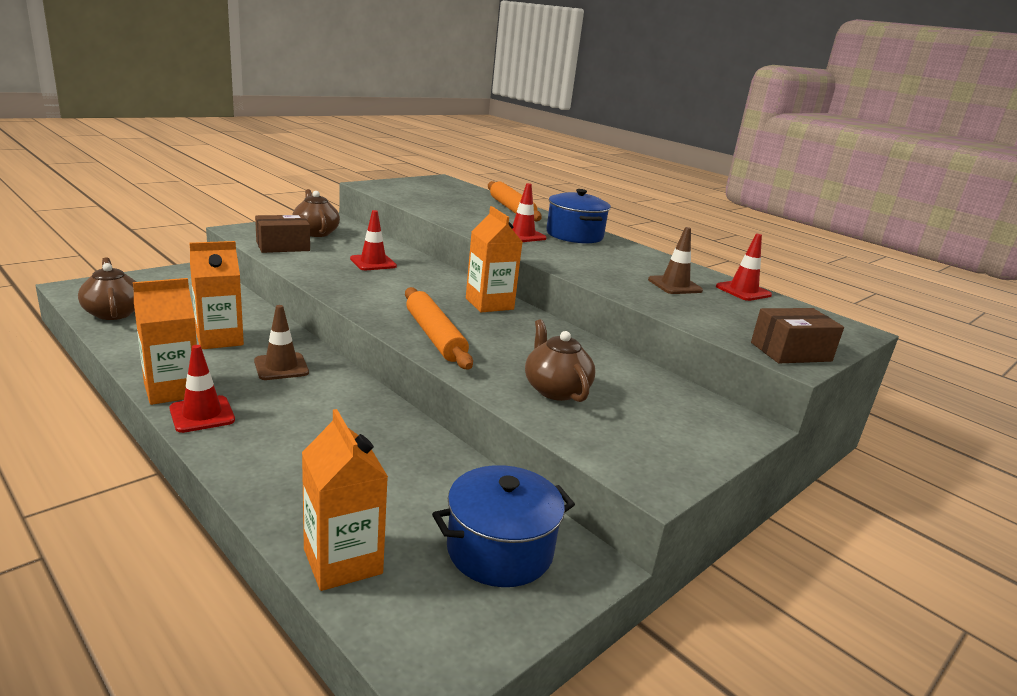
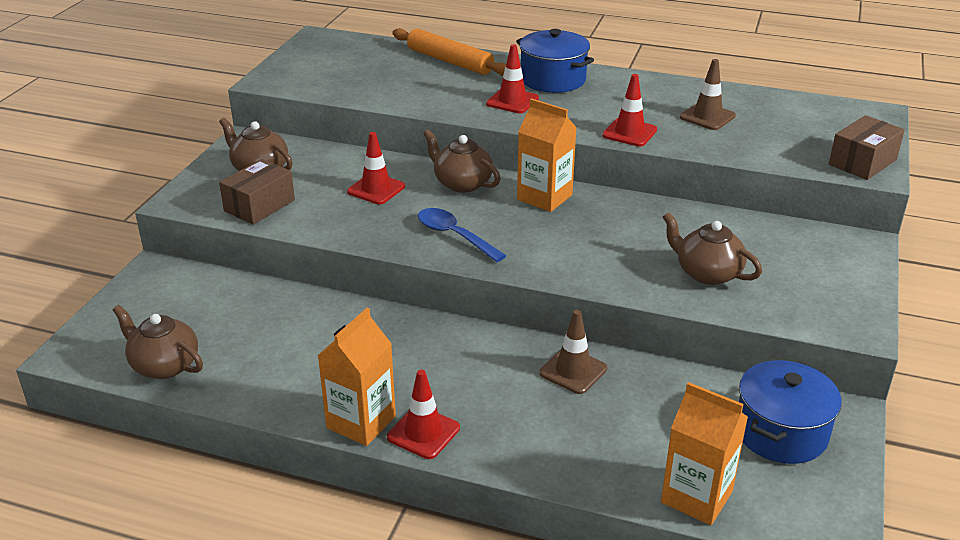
camera: 25 degrees left, 10 degrees up
orange carton [189,241,244,349] -> none
brown traffic cone [254,305,309,380] -> brown traffic cone moved to [539,310,607,394]
orange rolling pin [405,287,473,369] -> none
red traffic cone [716,234,772,301] -> red traffic cone moved to [602,74,657,147]
none -> blue spoon [418,208,506,262]
none -> brown teapot [423,130,500,193]

